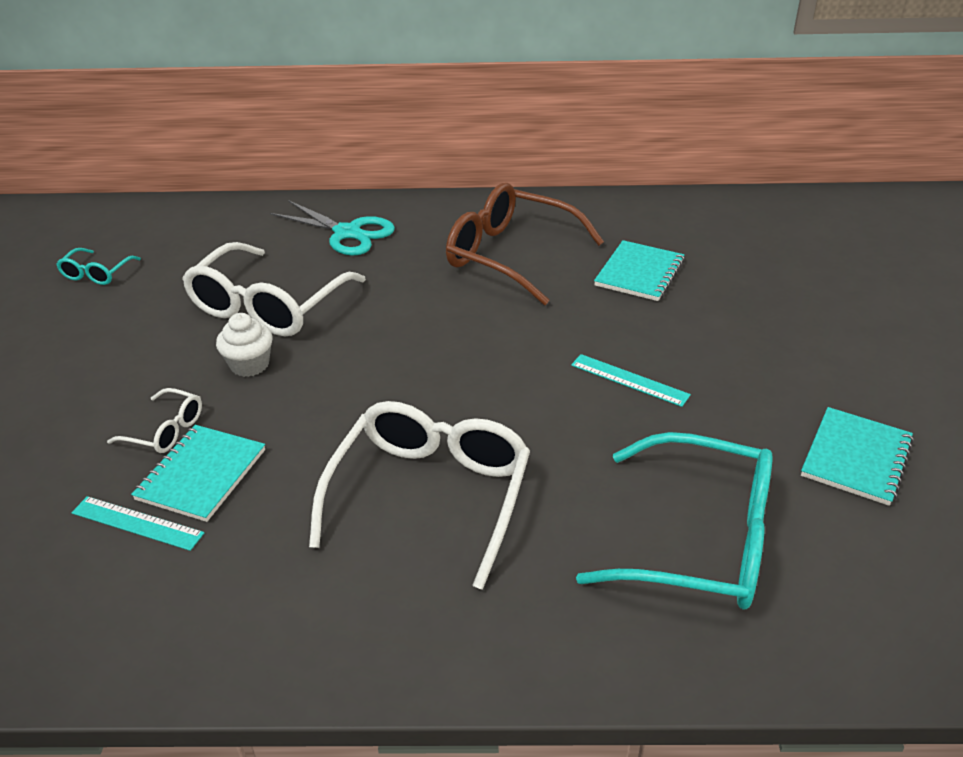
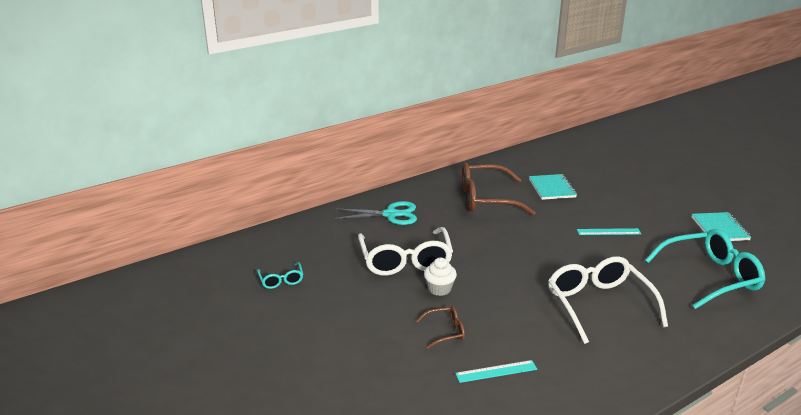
camera: 35 degrees left, 10 degrees down
white glasses [107,388,202,453] -> brown glasses [416,306,465,349]
turquoise notebook [131,425,265,522] -> none

